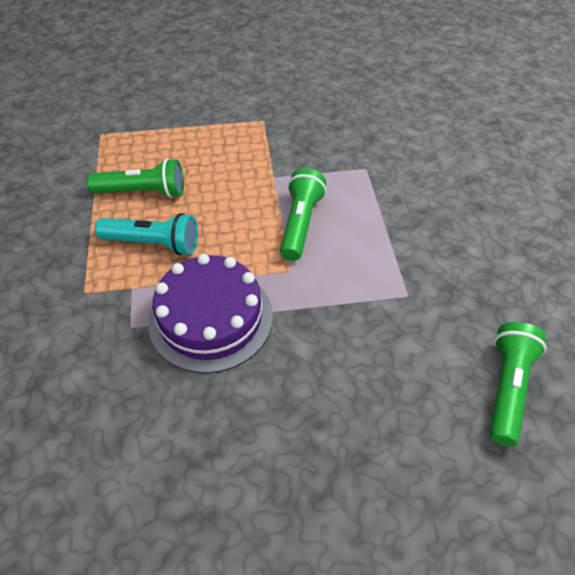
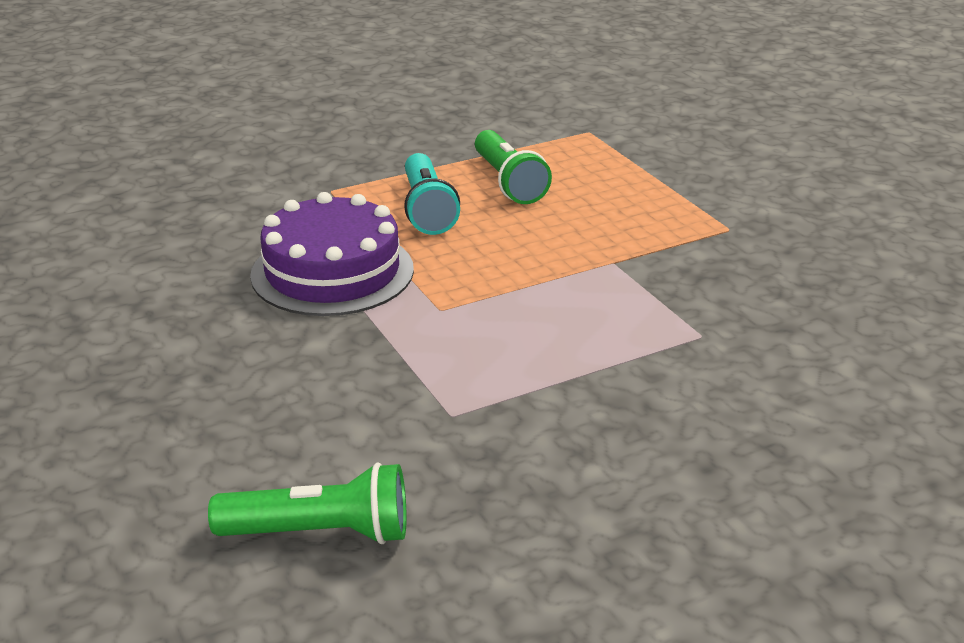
camera: 70 degrees right, 20 degrees down
green flashlight [280,168,326,261] -> none

